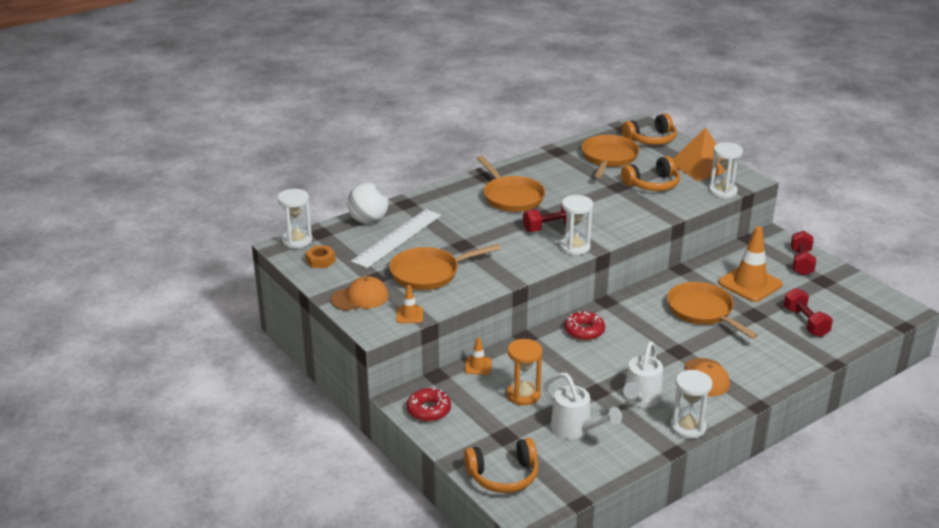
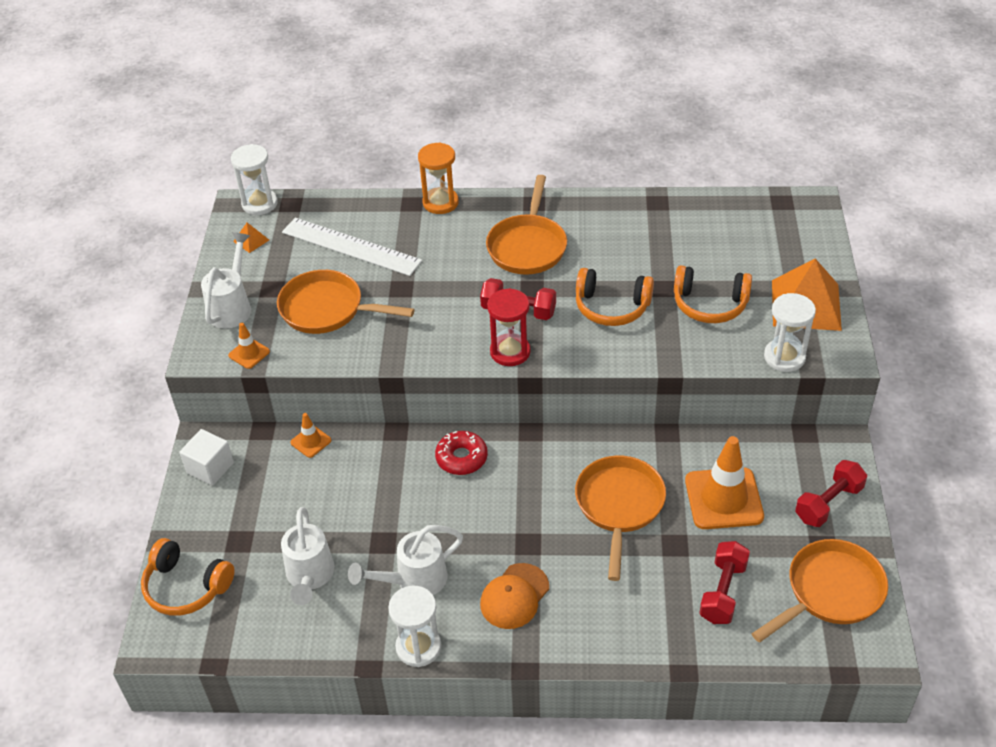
camera: 40 degrees right, 15 degrees up
orange nut [305,246,336,268] -> orange pyramid [233,223,269,253]
orange cap [331,276,389,311] -> white watering can [201,232,251,329]
white ball [347,183,388,224] -> none
white ruler [351,209,441,268] -> white ruler turned 45 degrees clockwise [282,218,422,276]
red donut [406,388,451,422] -> white cube [179,429,234,486]
orange hourglass [507,339,542,405] -> orange hourglass moved to [418,142,459,214]
white hourglass [560,195,593,255] -> red hourglass [487,288,531,366]
orange pan [581,135,639,178] -> orange pan moved to [751,539,888,642]
orange headphones [622,113,677,145] -> orange headphones moved to [576,268,654,326]

